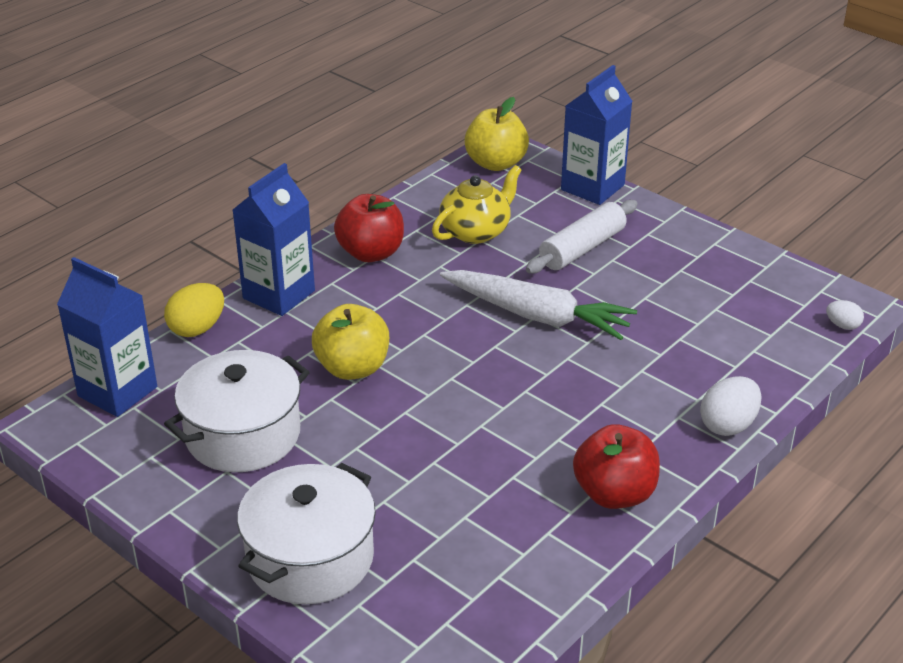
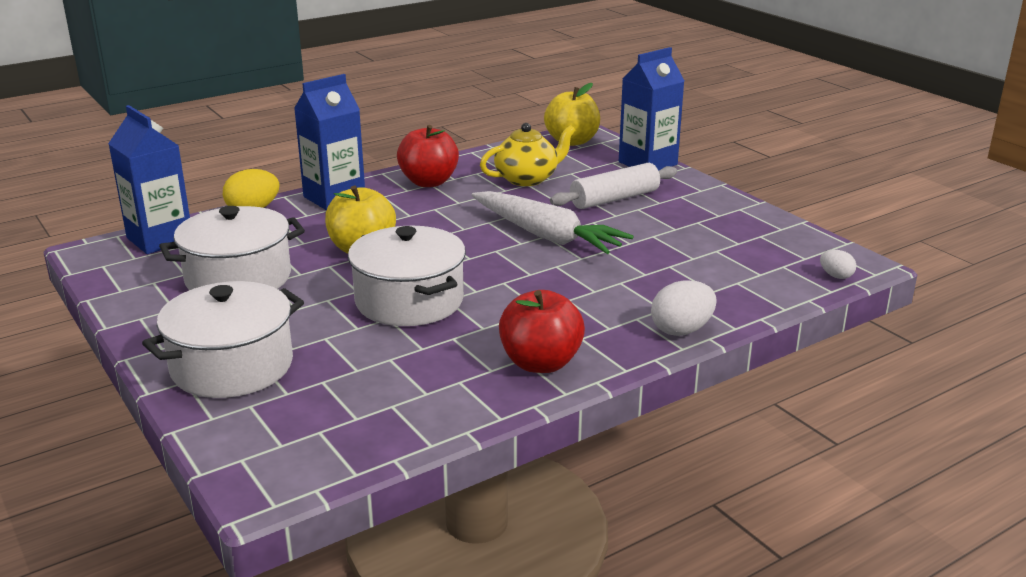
camera: 15 degrees right, 10 degrees down
none -> white pot [348,226,466,326]

